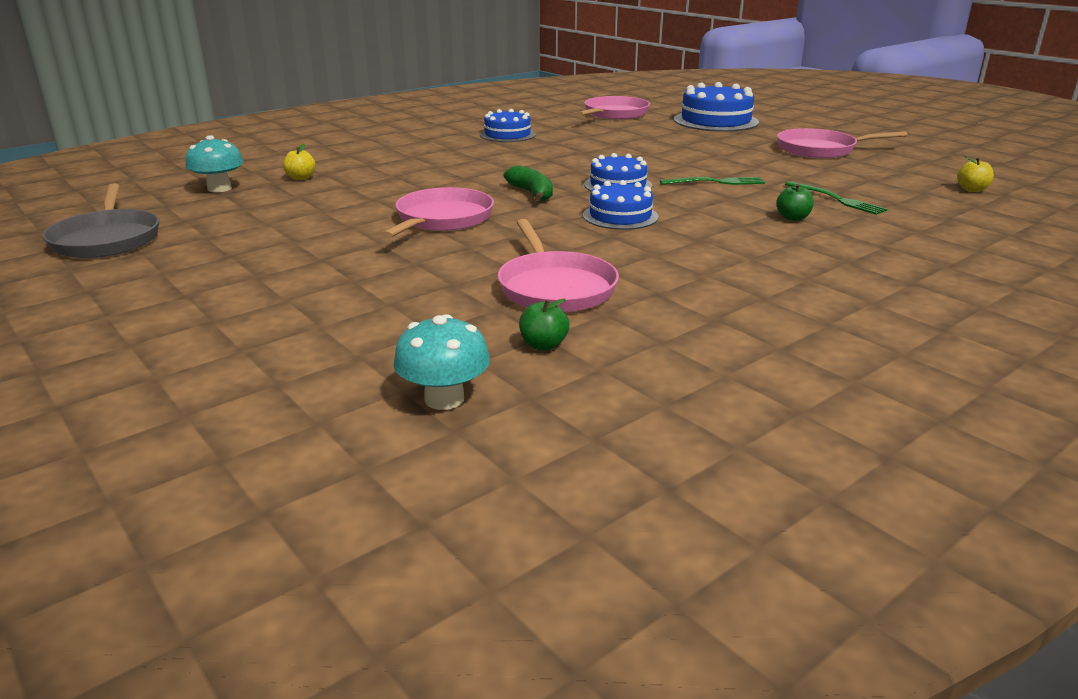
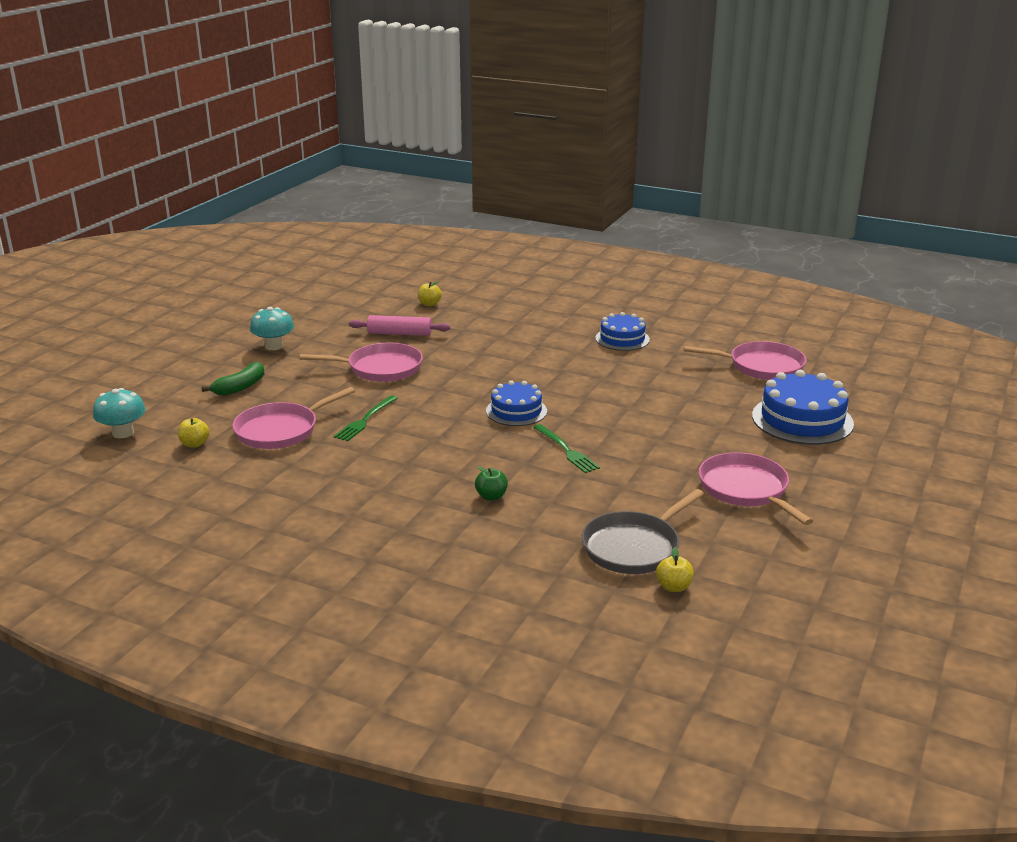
camera: 65 degrees right, 0 degrees up
grey pan [42,183,159,258] -> grey pan moved to [582,489,704,574]
turquoise mushroom [186,135,244,192] -> turquoise mushroom moved to [250,307,294,350]
green banana [504,165,553,201] -> green banana moved to [201,362,265,396]
green apple [519,298,569,351] -> yellow apple [178,418,209,448]
blue cake [583,180,659,230] -> none
green fork [785,181,888,215] -> green fork moved to [334,395,398,441]
none -> pink rolling pin [349,315,450,336]

